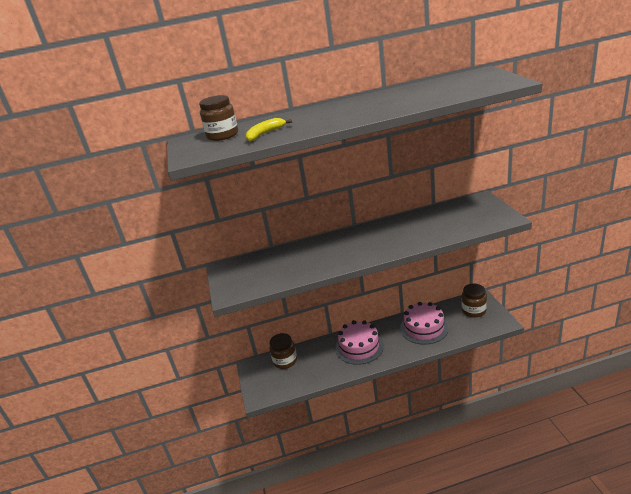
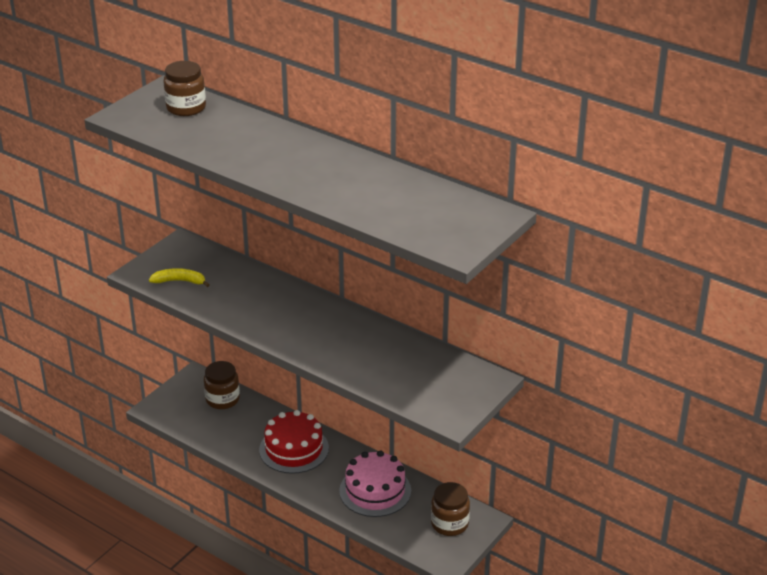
camera: 45 degrees right, 5 degrees up
yellow banana [246,118,292,142] -> yellow banana moved to [149,268,210,287]
pink cake [336,320,384,365] -> red cake [259,410,329,474]

